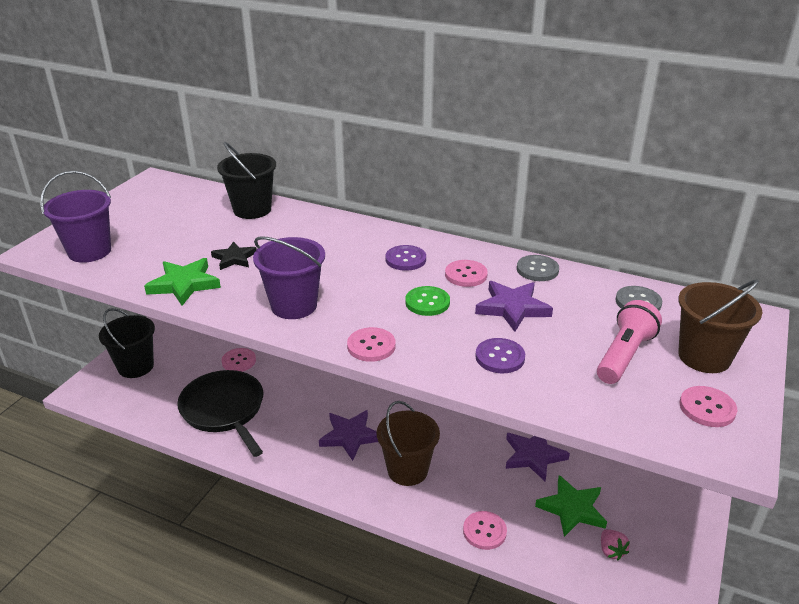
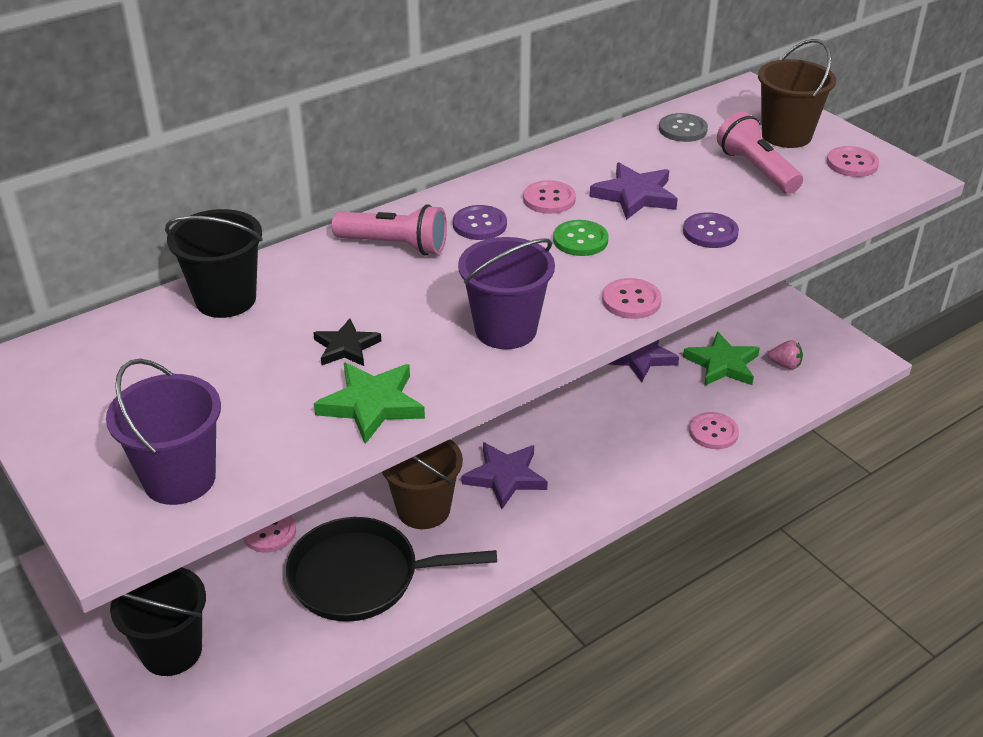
camera: 60 degrees left, 5 degrees up
brown bucket [377,401,440,486] -> brown bucket moved to [382,439,463,529]
grey button [517,255,559,281] -> none
none -> pink flashlight [332,204,447,256]

